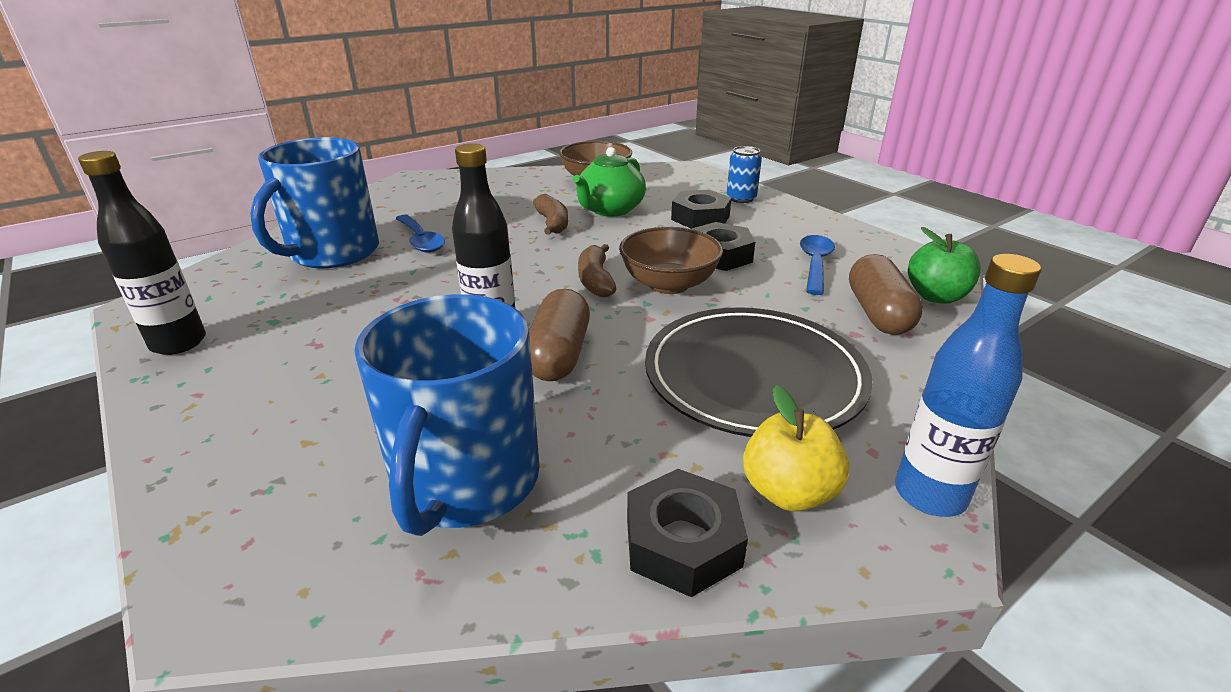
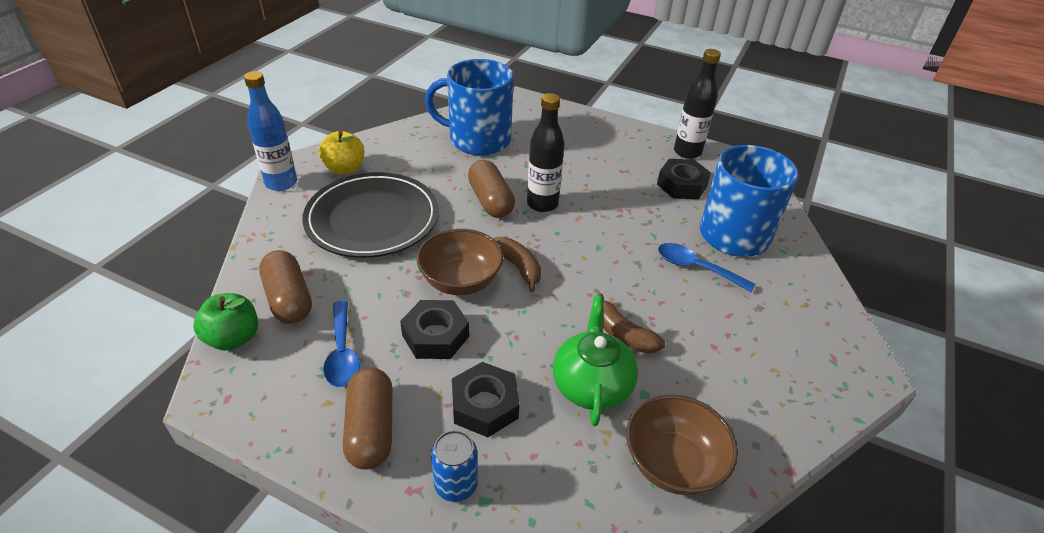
camera: 150 degrees right, 10 degrees up
blue mug [354,294,540,536] -> blue mug turned 60 degrees counterclockwise [425,59,514,156]
black nut [627,469,748,597] -> black nut moved to [657,159,711,199]
none -> brown capsule [343,367,392,470]

